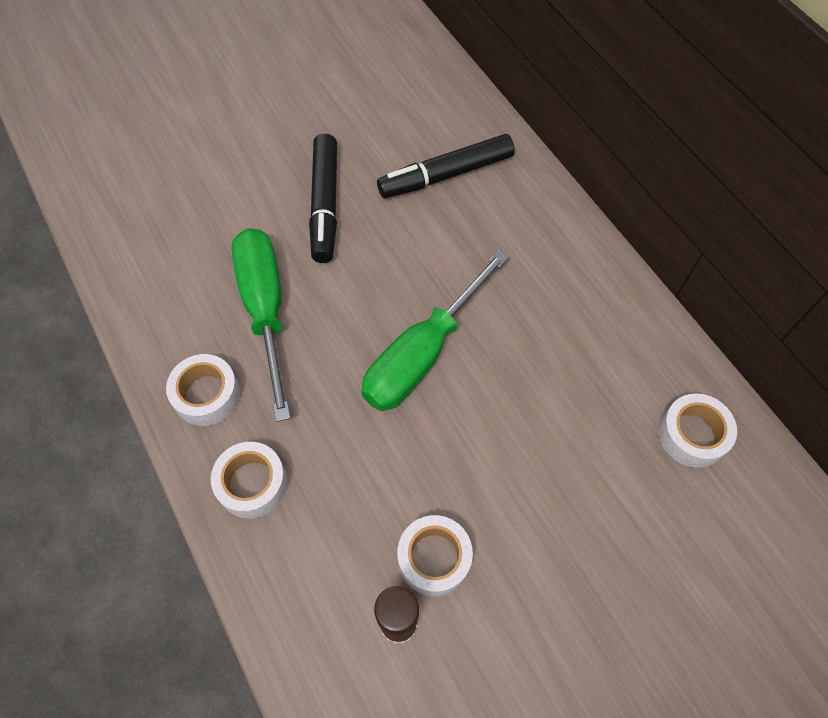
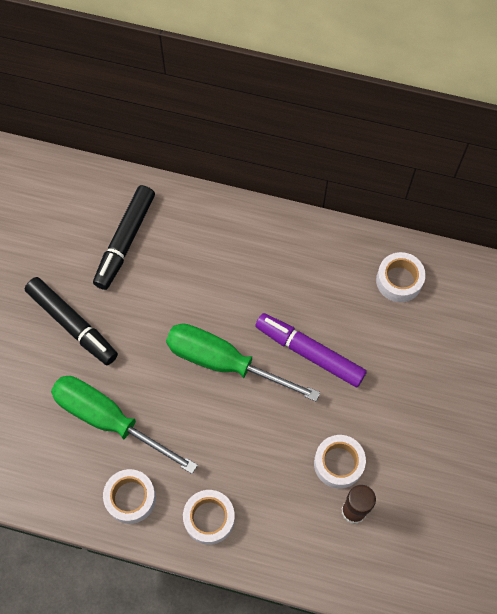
camera: 45 degrees left, 5 degrees up
green screwdriver [361,250,509,411] -> green screwdriver turned 120 degrees clockwise [166,323,320,402]
none -> purple marker [255,313,367,387]

